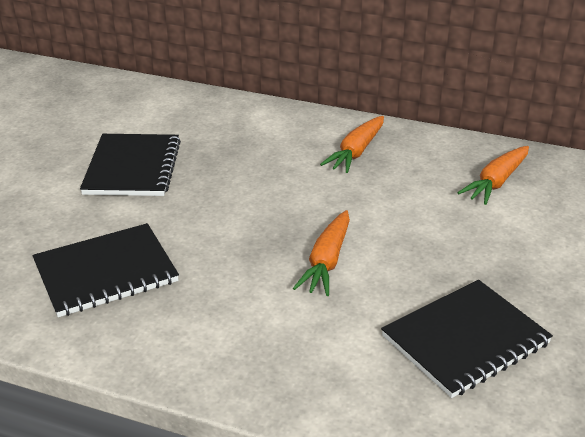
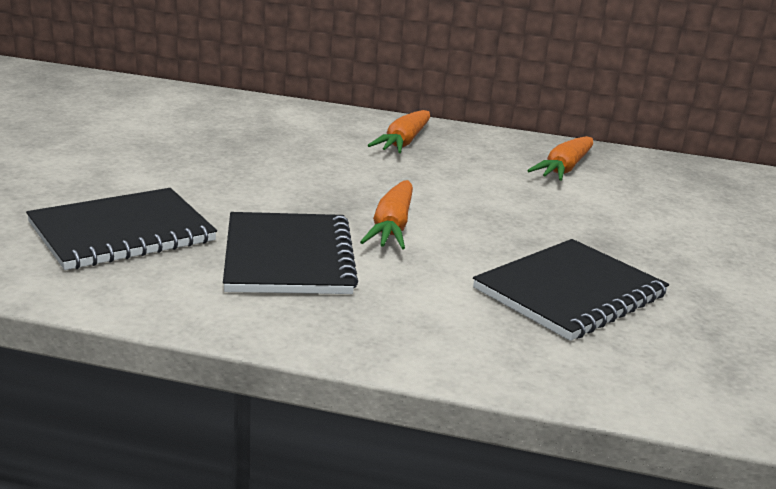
camera: 10 degrees left, 10 degrees down
black notebook [80,134,181,196] -> black notebook moved to [223,212,358,294]

